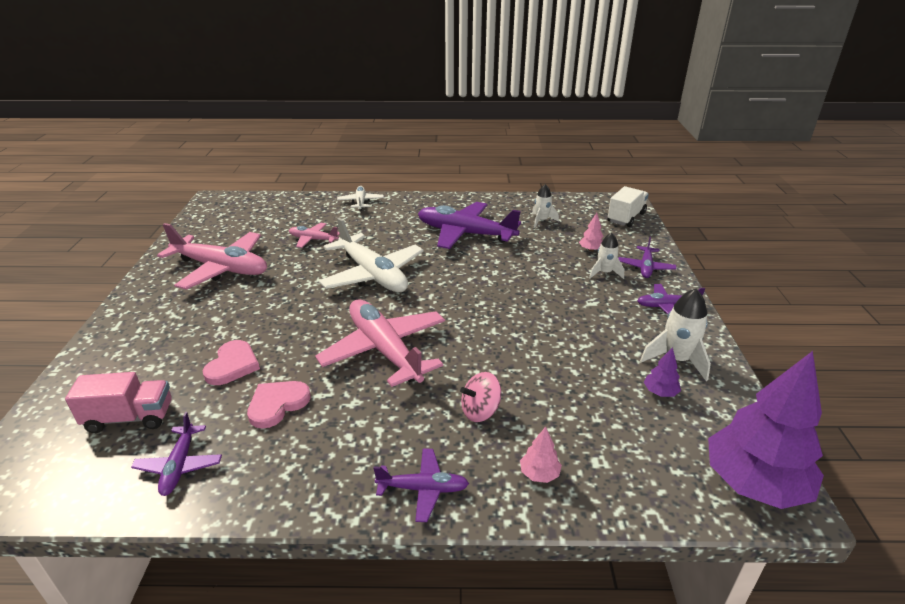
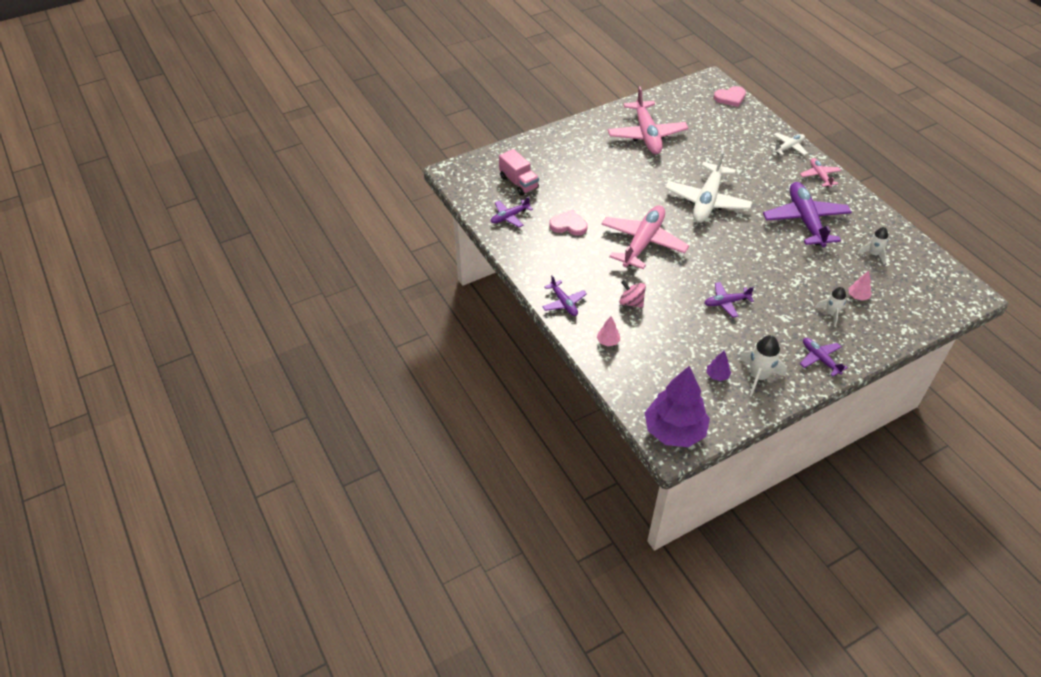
camera: 60 degrees right, 15 degrees up
pink heart [203,340,260,385] -> pink heart moved to [714,86,746,107]
pink plane [289,223,340,248] -> pink plane moved to [800,158,841,187]
white truck [607,186,649,227] -> none
purple plane [618,237,676,278] -> purple plane moved to [704,282,754,318]

